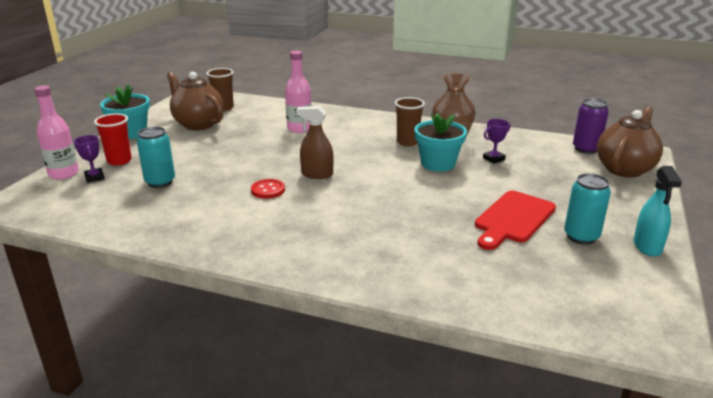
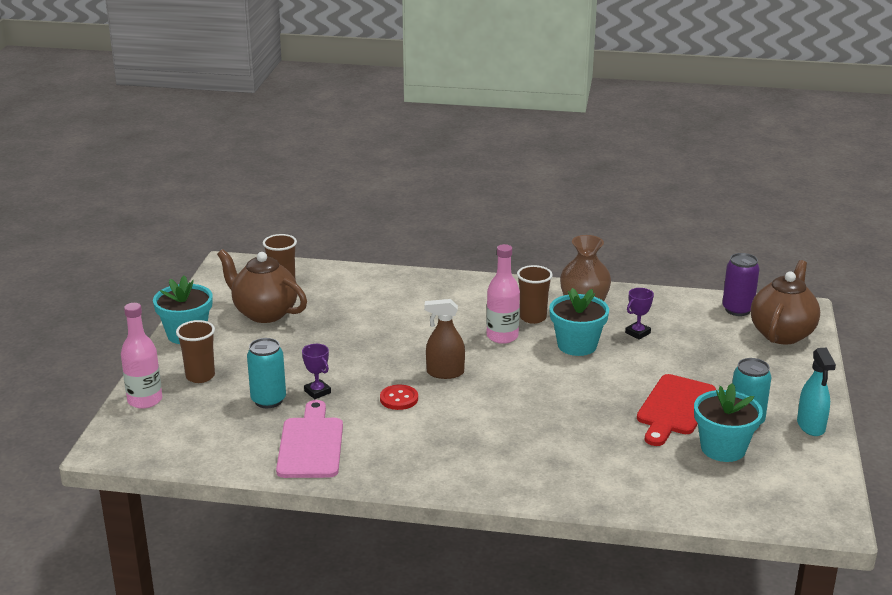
camera: 10 degrees left, 0 degrees up
purple trophy [74,135,105,183] -> purple trophy moved to [302,344,331,399]
red cup [94,113,132,166] -> brown cup [176,320,215,383]
pink bottle [285,51,312,133] -> pink bottle moved to [486,244,520,344]
none -> pink cutting board [276,400,343,478]
none -> turquoise flower pot [694,383,763,462]

